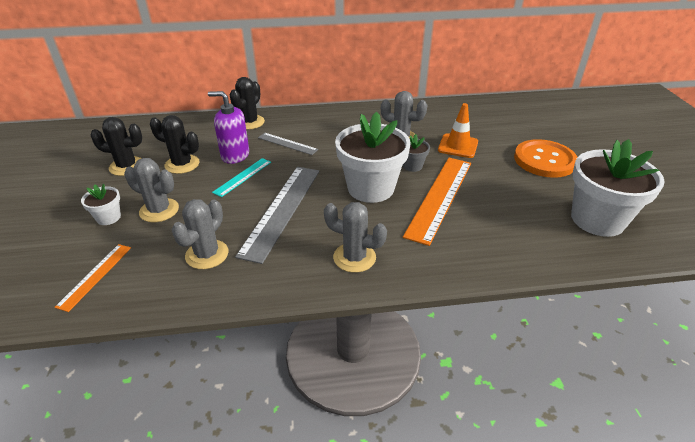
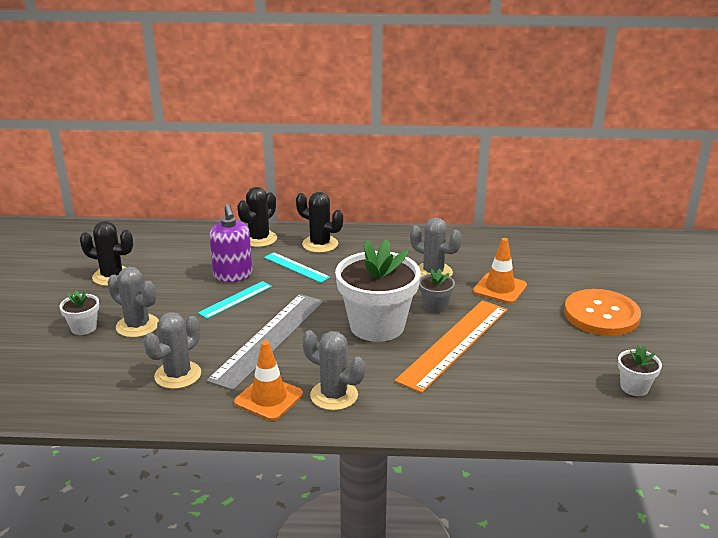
camera: 10 degrees right, 10 degrees down
orange ruler [54,244,131,312] -> none
black cactus [150,115,200,174] -> black cactus moved to [296,192,343,253]
purple soap dispenser [208,91,249,164] -> purple soap dispenser turned 135 degrees counterclockwise [209,204,252,282]
grey ruler [258,133,318,155] -> turquoise ruler [264,252,330,283]
white flower pot [571,139,665,237] -> white flower pot [618,346,662,396], size x0.45
none -> orange traffic cone [234,340,303,421]

